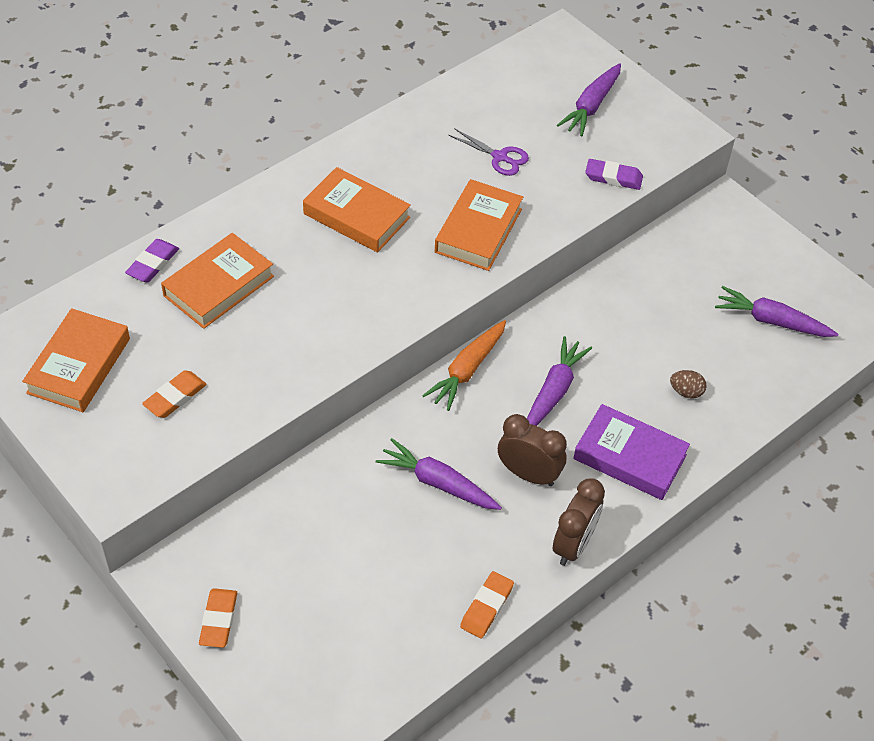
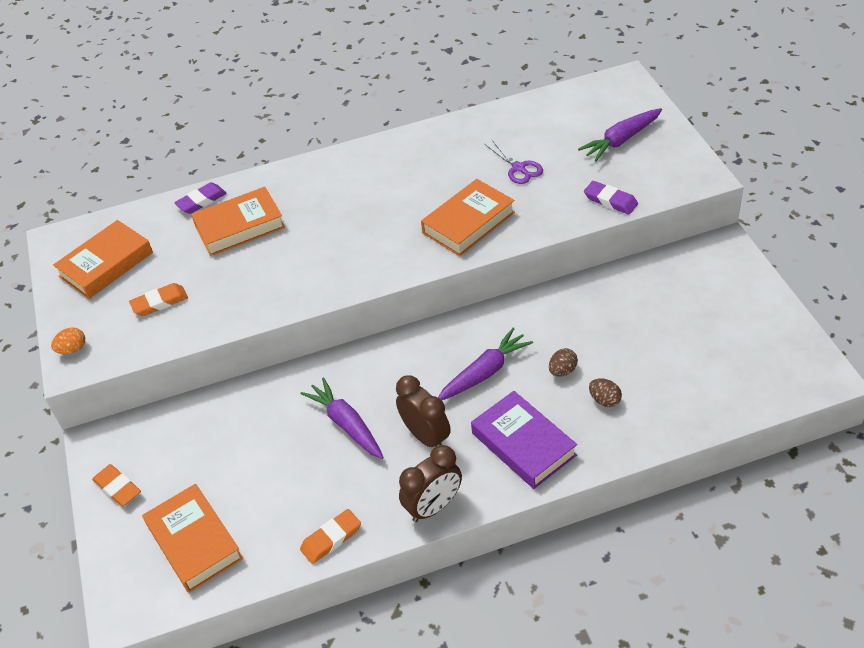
camera: 30 degrees right, 5 degrees down
orange eraser [199,588,237,648] -> orange eraser turned 75 degrees counterclockwise [92,464,141,507]
orange book [303,167,411,253] -> orange book moved to [142,484,243,593]
orange carrot [422,320,506,411] -> none
purple carrot [715,286,839,337] -> none
none -> orange egg [51,327,85,354]
none -> brown egg [549,348,578,377]

